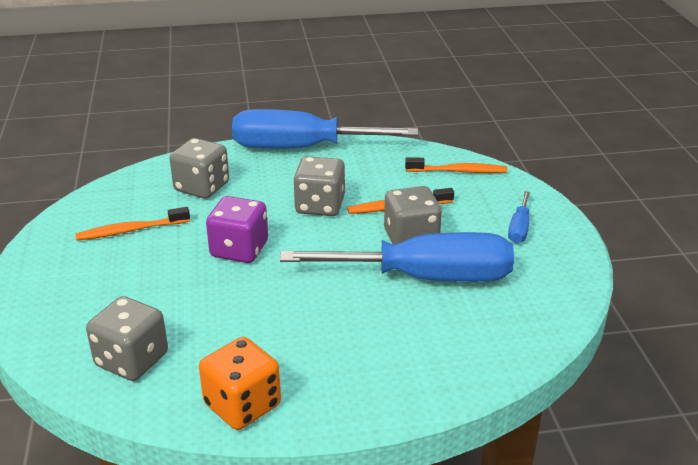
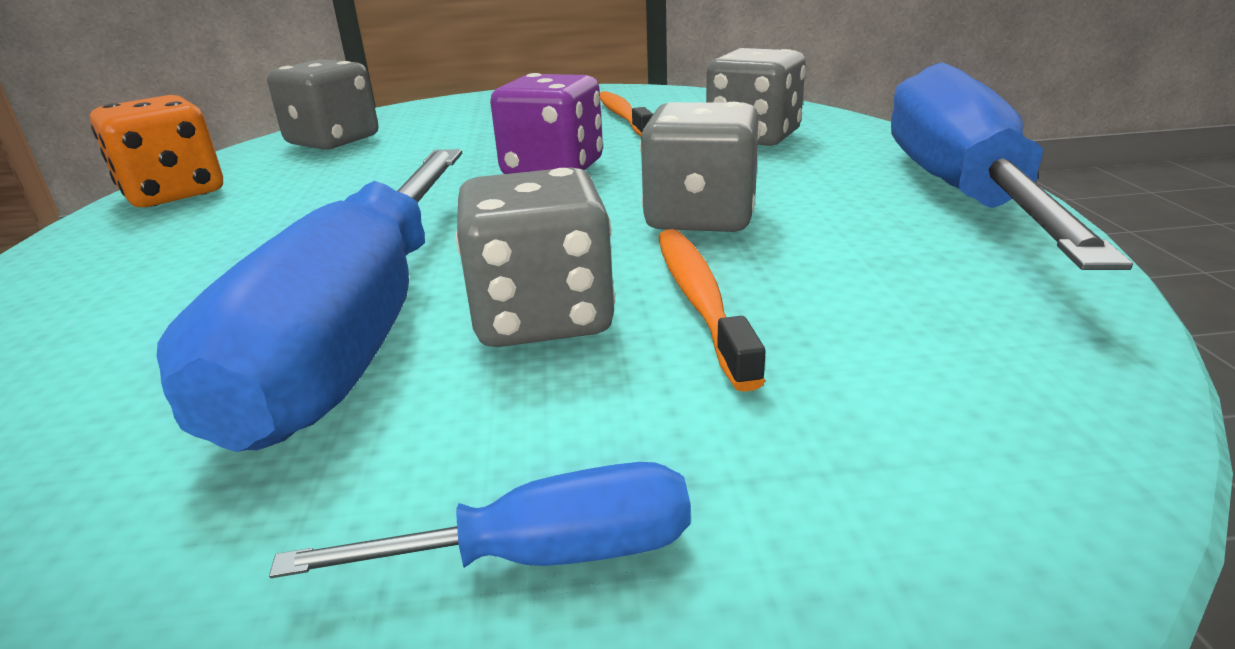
camera: 95 degrees right, 5 degrees down
orange toothbrush [405,157,507,173] -> none
blue screwdriver [508,191,530,243] -> blue screwdriver turned 150 degrees clockwise [269,462,691,578]

